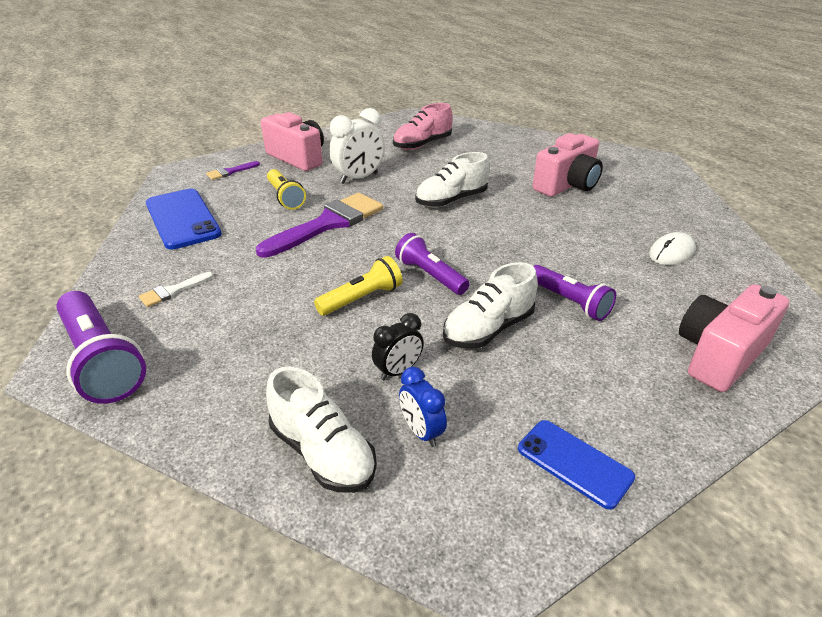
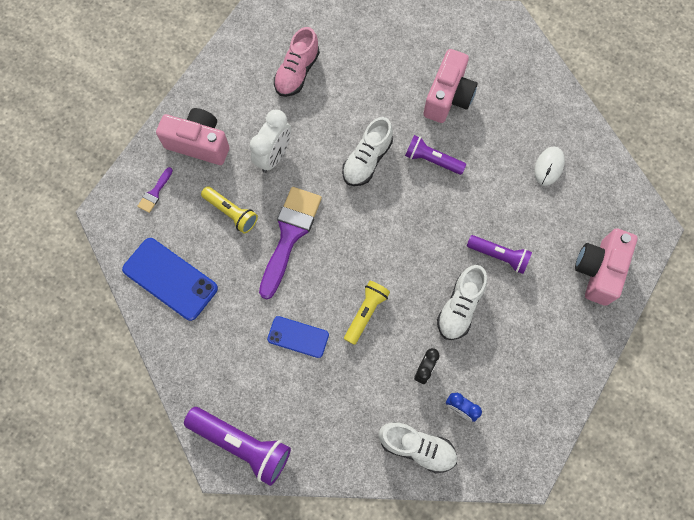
camera: 25 degrees left, 35 degrees up
white brush [139,272,214,307] -> none
purple flashlight [395,233,470,295] -> purple flashlight moved to [405,135,466,175]
blue phone [518,420,635,510] -> blue phone moved to [267,316,329,358]

